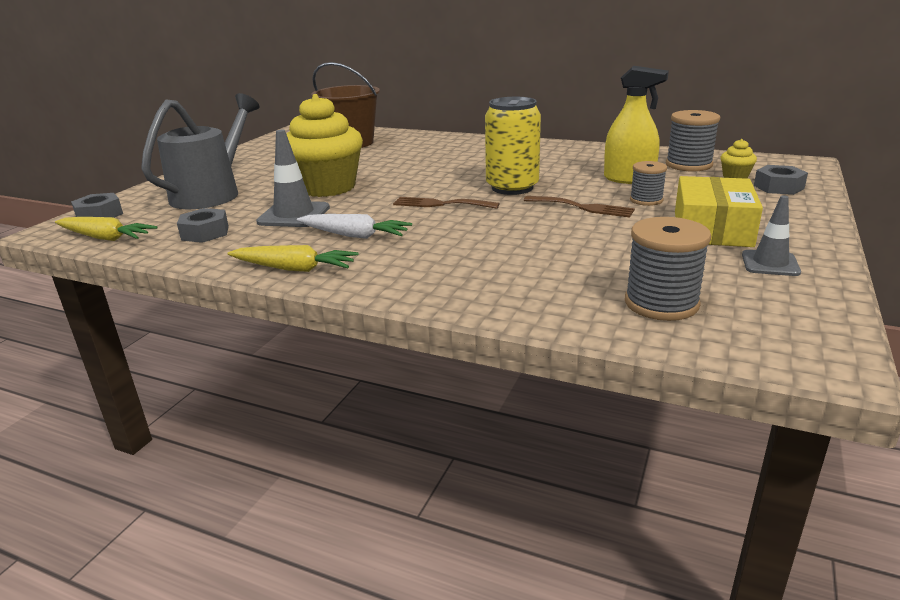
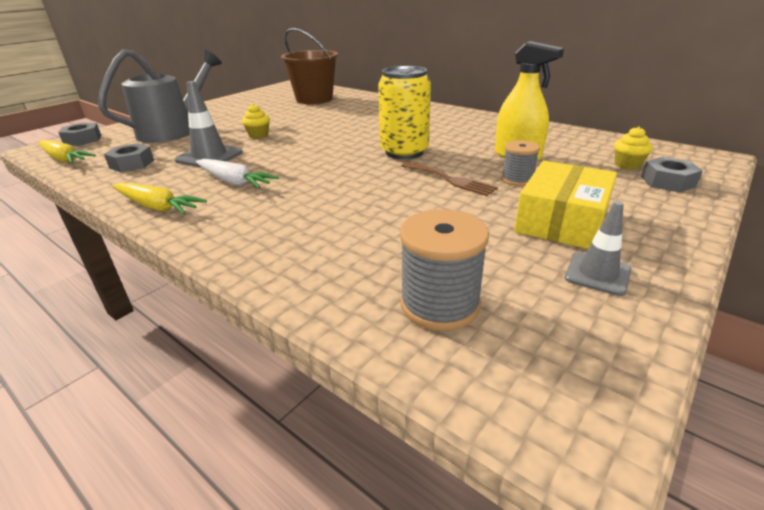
camera: 15 degrees right, 5 degrees up
yellow cupcake [286,94,363,197] -> yellow cupcake [242,104,270,138], size x0.41
brown fork [393,197,500,209] -> none
grey spool [666,110,720,171] -> none

